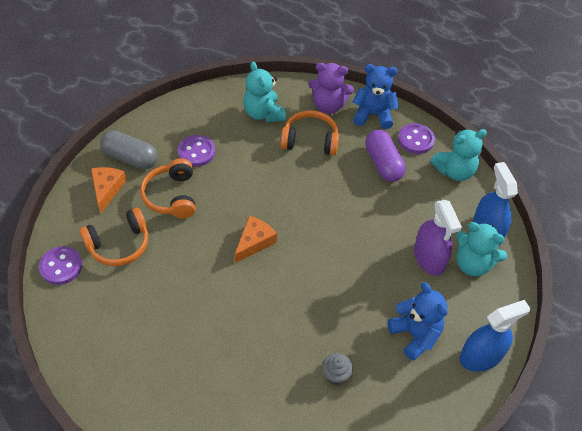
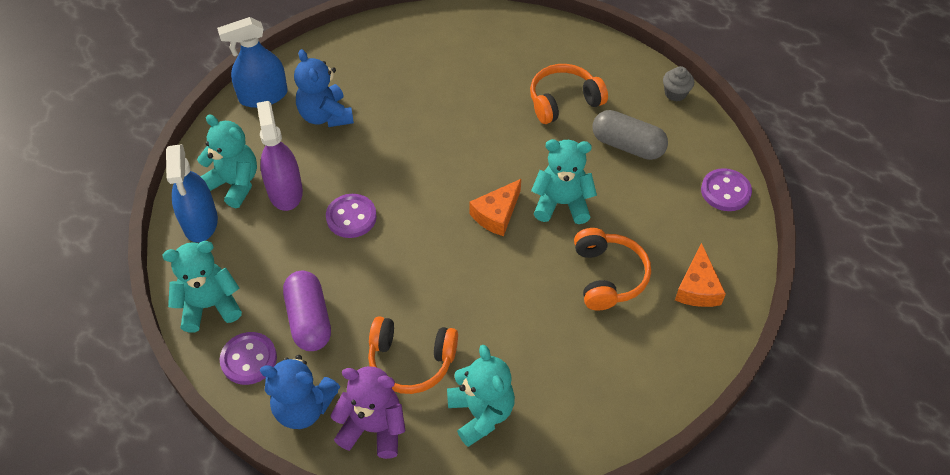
camera: 175 degrees left, 0 degrees up
orange headphones [80,208,148,266] -> orange headphones moved to [530,64,608,124]
grey capsule [100,130,158,169] -> grey capsule moved to [592,110,668,160]
purple button [178,135,215,167] -> purple button moved to [326,194,377,238]
grey cupcake [322,353,353,385] -> grey cupcake moved to [663,66,694,101]
none -> turquoise teddy bear [531,139,597,224]

